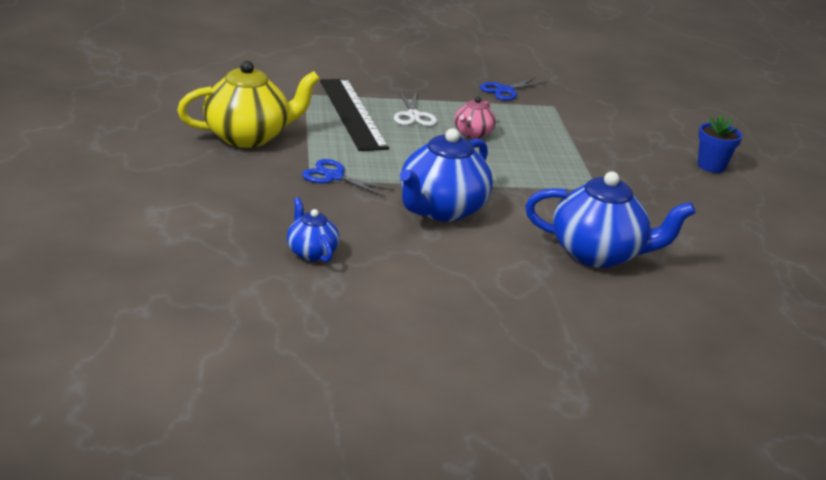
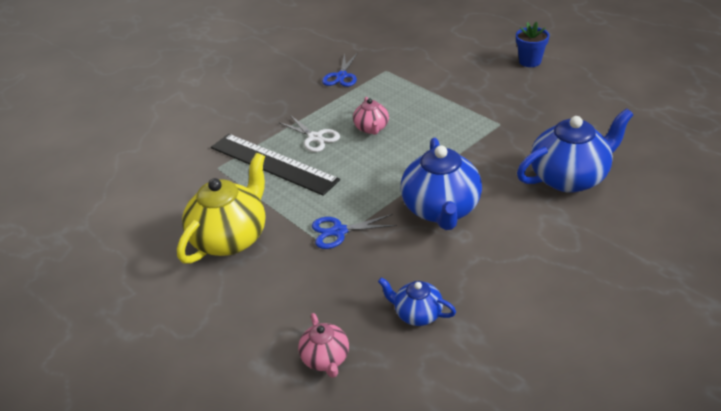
camera: 30 degrees left, 10 degrees up
none -> pink teapot [298,313,349,378]

